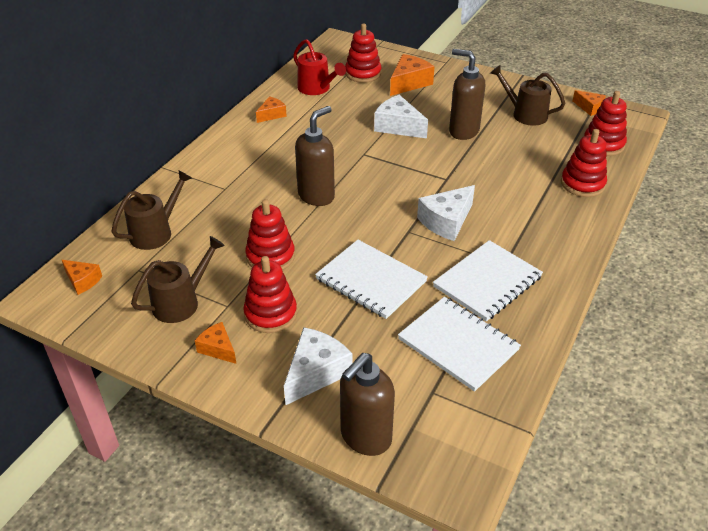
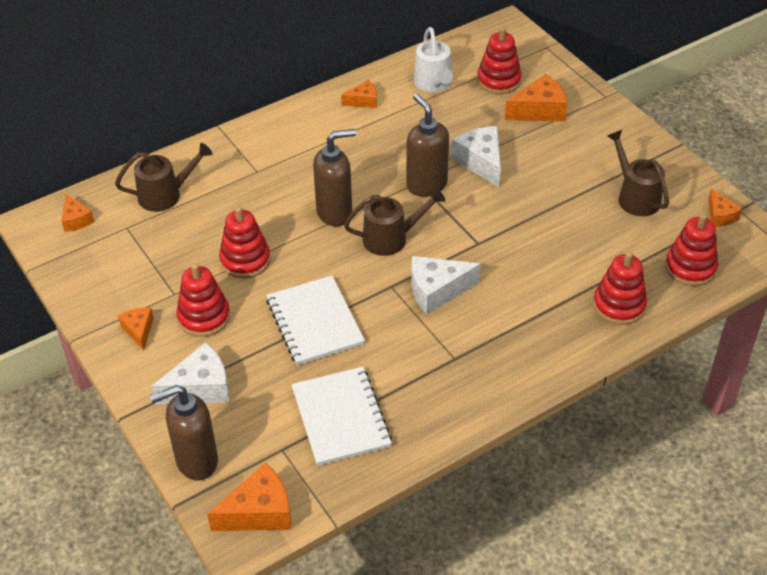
camera: 30 degrees right, 5 degrees up
brown watering can [131,236,225,323] -> brown watering can moved to [344,188,446,256]
red watering can [293,39,346,95] -> white watering can [414,27,453,92]
white notebook [433,240,543,322] -> none
brown soap dispenser [449,49,485,140] -> brown soap dispenser moved to [406,94,449,197]
none -> orange cheese [207,462,291,531]

